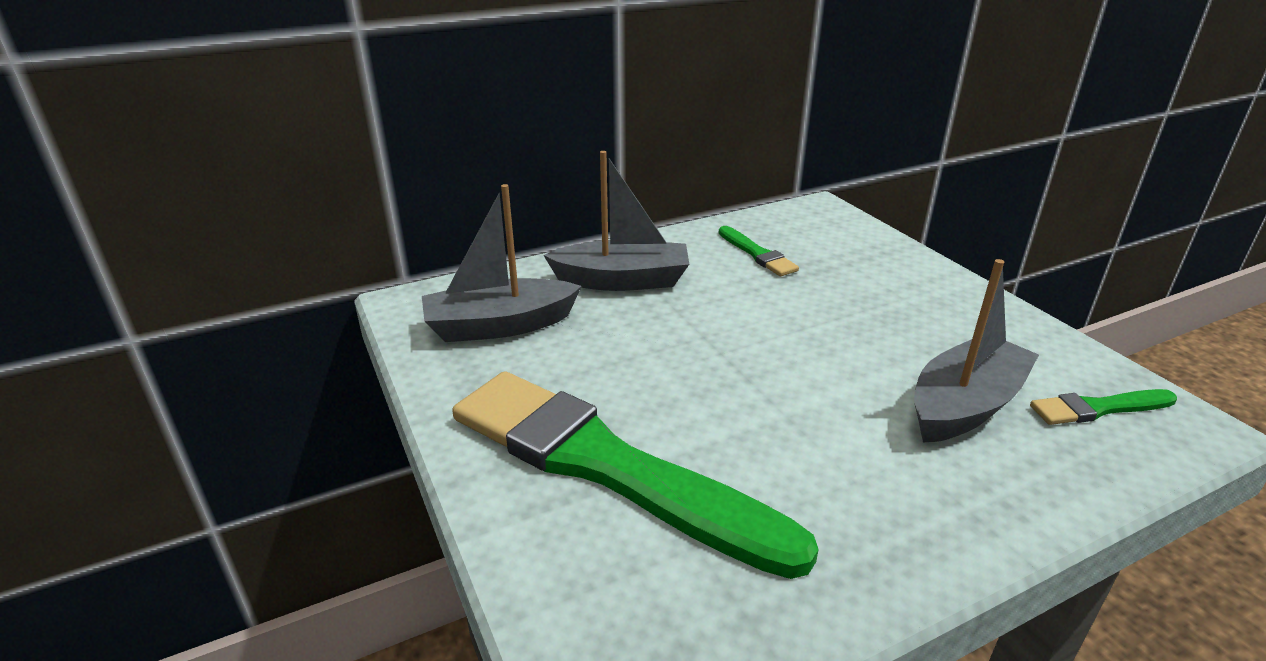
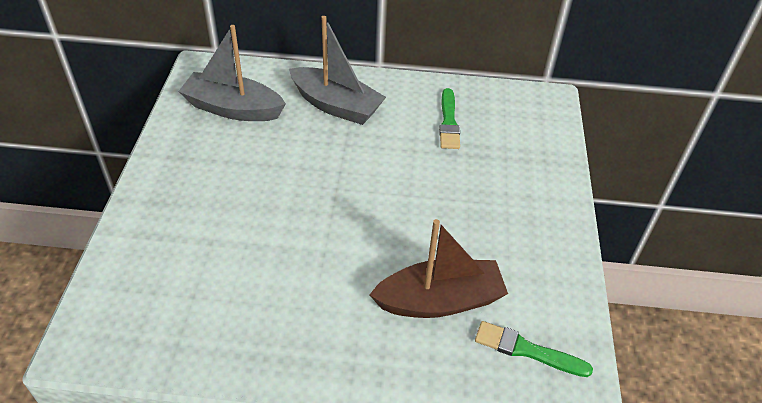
camera: 30 degrees right, 15 degrees up
green brush [452,371,819,579] -> none
grey boat [914,259,1039,443] -> brown boat [369,219,508,318]

